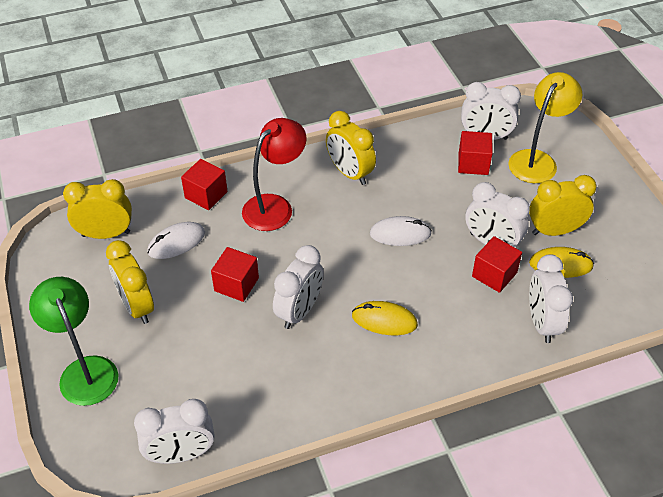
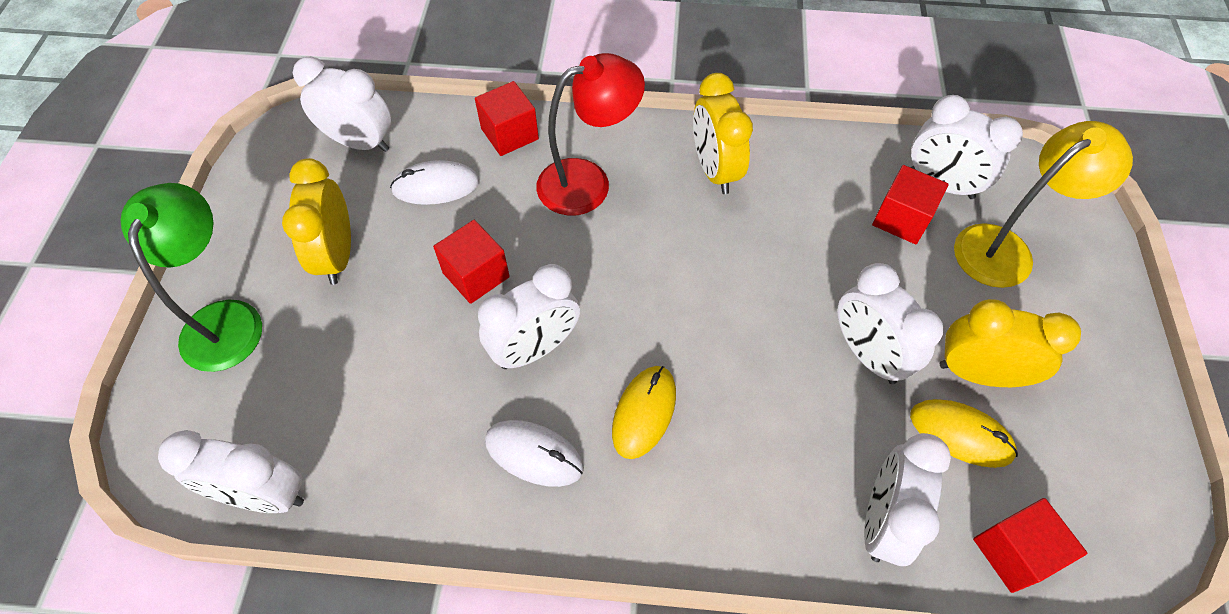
camera: 25 degrees right, 10 degrees up
yellow clock [63,179,132,239] -> white clock [293,56,391,152]
yellow mouse [352,301,418,335] -> yellow mouse turned 75 degrees clockwise [612,366,676,459]
white mouse [370,216,432,246] -> white mouse moved to [485,420,584,487]
red cube [472,236,522,293] -> red cube moved to [973,498,1087,593]

